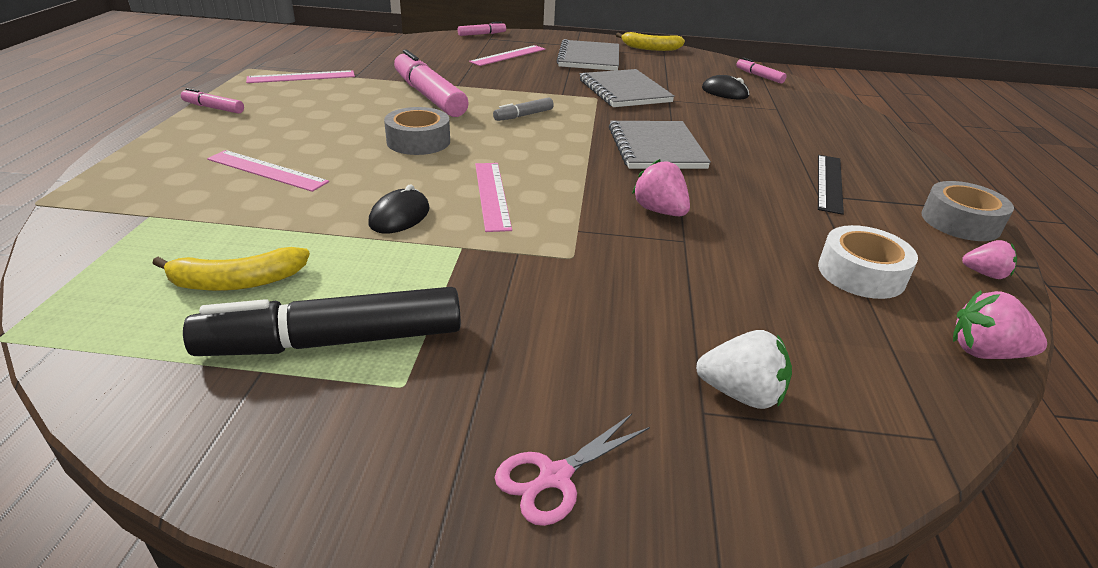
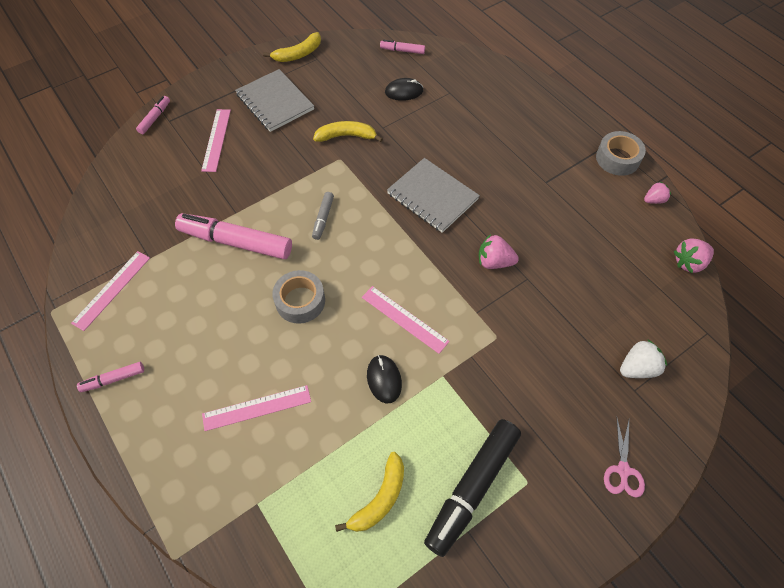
camera: 40 degrees left, 25 degrees up
grey notebook [580,69,675,107] -> yellow banana [313,121,383,142]
black ruler [818,155,844,215] -> none
white tape [818,225,918,299] -> none

